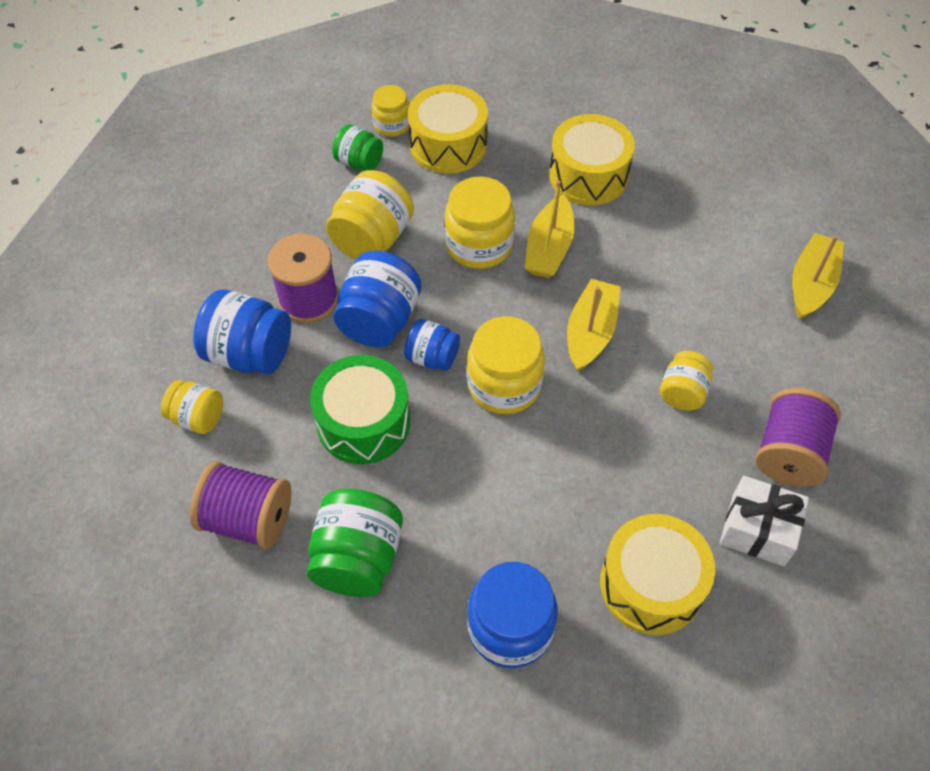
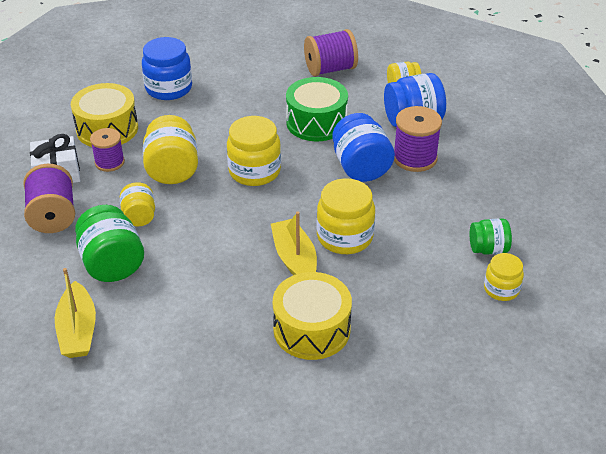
camera: 145 degrees right, 15 degrees down
green jar [307,489,403,597] -> green jar moved to [75,205,144,282]
yellow jar [326,170,414,260] -> yellow jar moved to [143,115,198,184]
blue jar [404,319,460,371] -> none
yellow drum [408,84,488,174] -> none
yellow boat [567,279,621,371] -> none
none -> purple spool [90,128,125,172]

